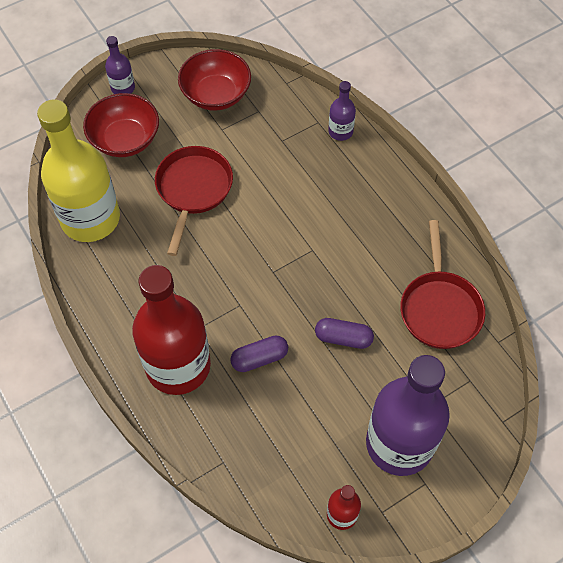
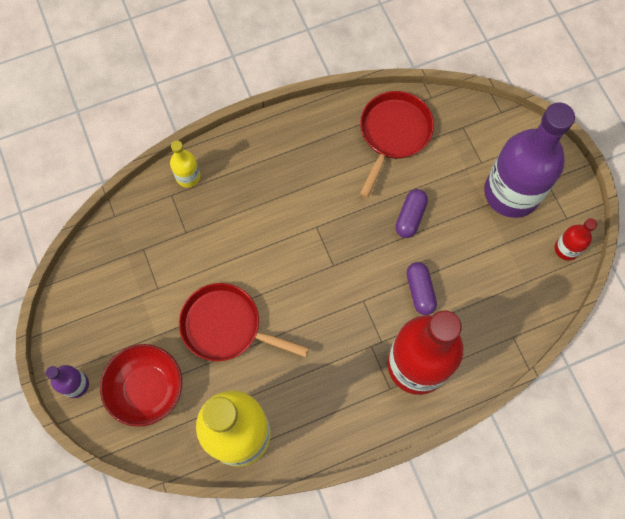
camera: 80 degrees left, 10 degrees up
red bowl [178,49,251,111] -> none
purple bottle [328,81,356,141] -> yellow bottle [170,141,200,187]
red pan [400,220,485,349] -> red pan turned 75 degrees counterclockwise [360,91,434,198]

